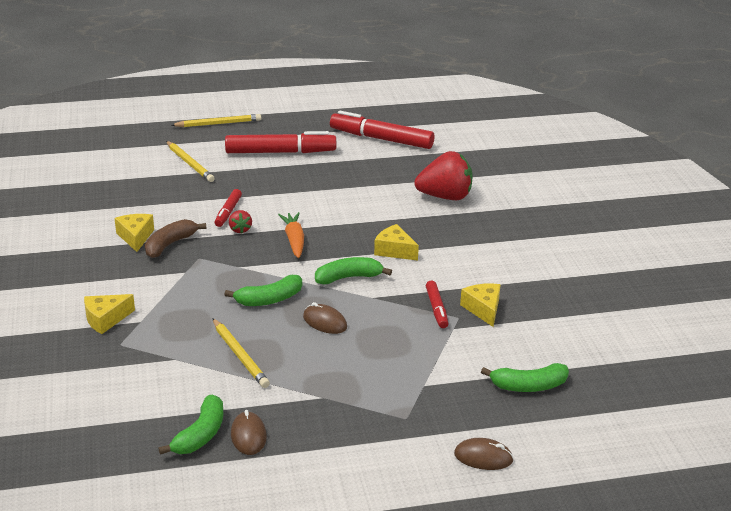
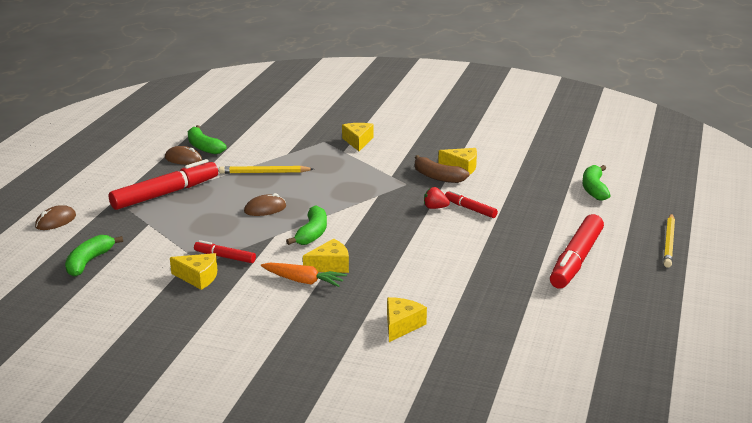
camera: 120 degrees right, 5 degrees down
brown banana [145,219,206,258] -> brown banana turned 150 degrees clockwise [415,155,470,183]
yellow pencil [166,141,215,182] -> none
green banana [224,275,302,306] -> green banana moved to [582,165,611,201]
orange carrot [278,212,304,258] -> orange carrot moved to [261,263,347,287]
red marker [330,111,435,149] -> red marker moved to [109,159,218,210]
red strawberry [415,151,473,200] -> yellow cheese [387,297,427,342]

